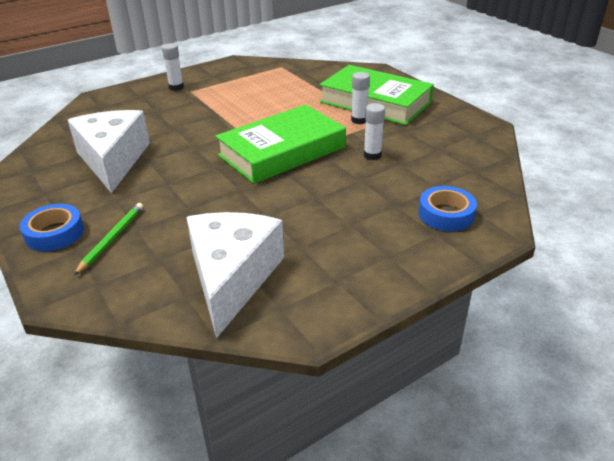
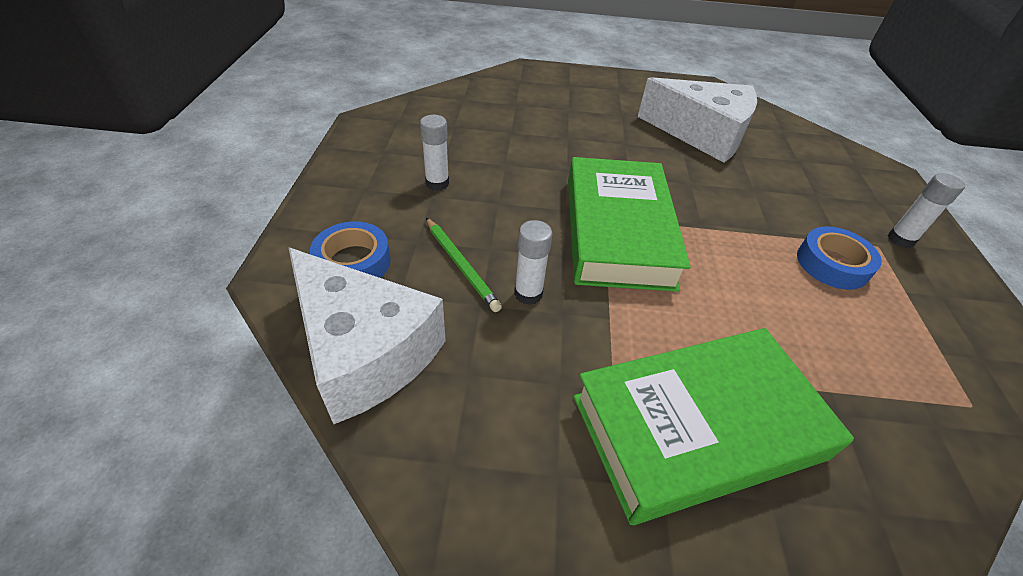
camera: 125 degrees right, 10 degrees up
blue tape [19,204,84,252] -> blue tape moved to [797,226,882,290]
green pencil [74,203,143,275] -> green pencil moved to [426,218,502,312]
white cheese [187,212,284,339] -> white cheese moved to [289,248,446,424]
white glue stick [351,72,370,124] -> white glue stick moved to [420,115,449,191]

